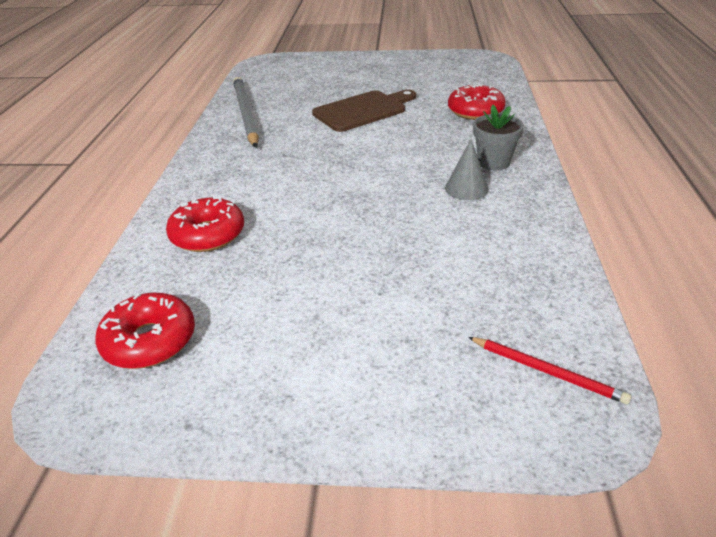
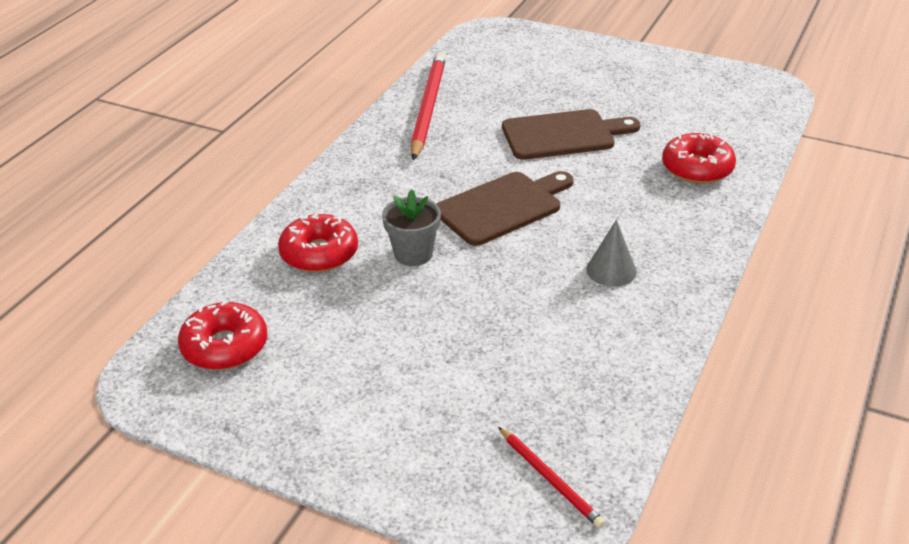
camera: 20 degrees right, 0 degrees up
grey pencil [233,77,259,148] -> red pencil [410,53,446,160]
grey flower pot [473,105,524,171] -> grey flower pot moved to [382,189,441,266]
none -> brown cutting board [437,171,574,246]

